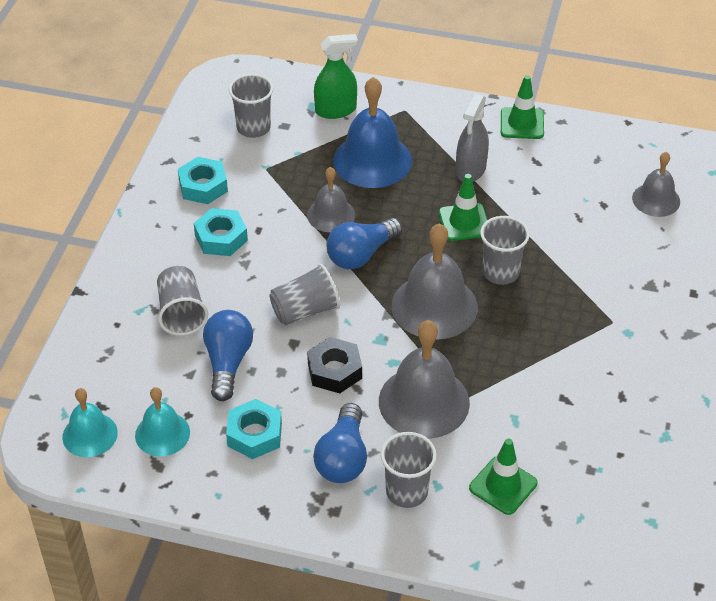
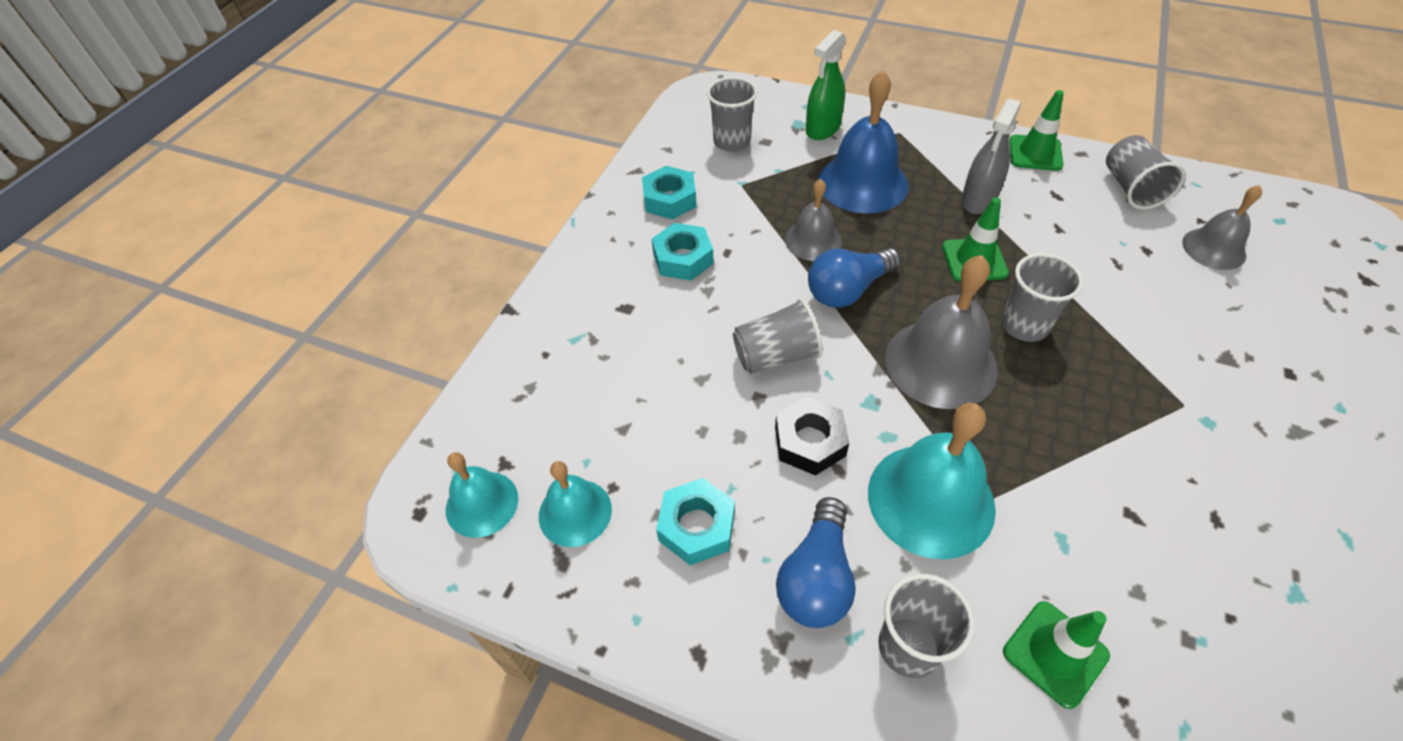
camera: 10 degrees right, 5 degrees up
grey cup [157,266,208,336] -> grey cup moved to [1106,135,1185,210]
blue light bulb [203,310,253,401] -> none
green spray bottle [314,34,358,119] -> green spray bottle turned 135 degrees clockwise [806,30,846,140]
grey bell [379,320,470,439] -> turquoise bell [868,403,996,560]

